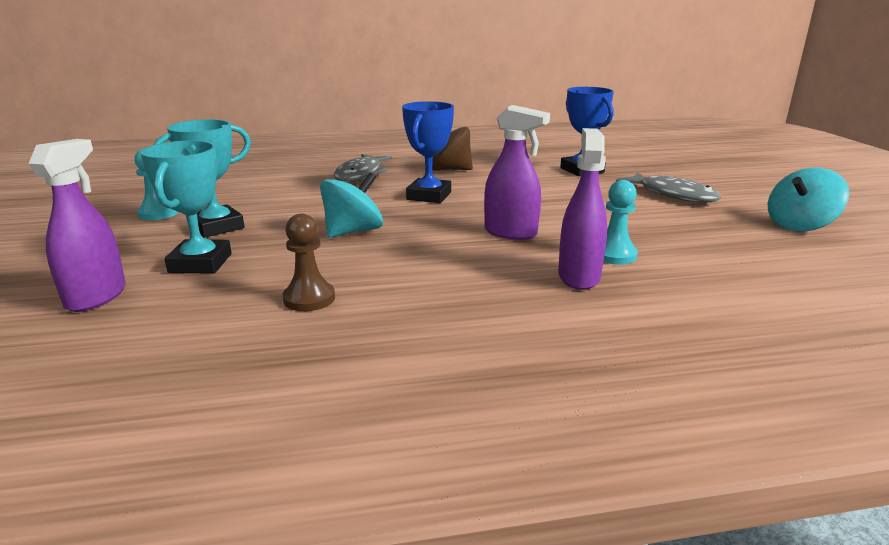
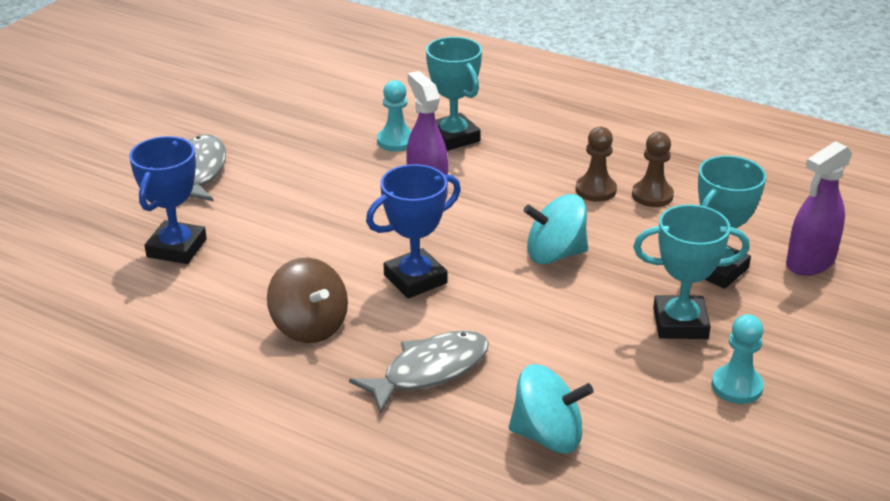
camera: 140 degrees left, 10 degrees up
purple spray bottle [558,128,607,290] -> turquoise trophy [426,37,482,151]
turquoise spinning top [768,168,849,232] -> turquoise spinning top moved to [509,364,594,454]
none -> brown pawn [576,127,617,202]

